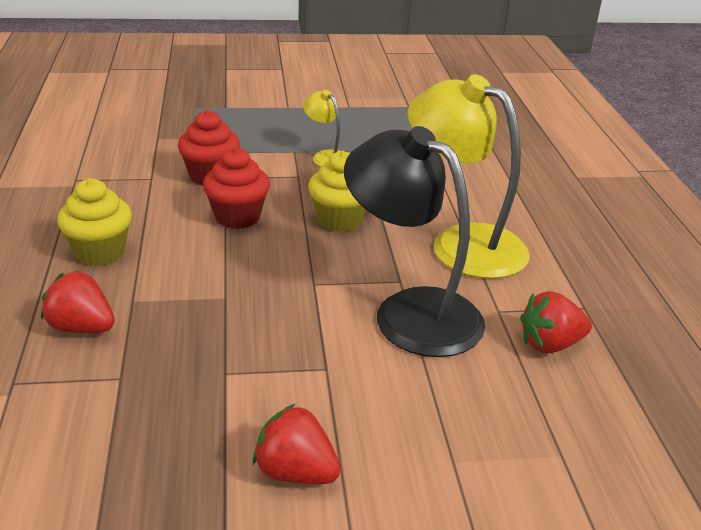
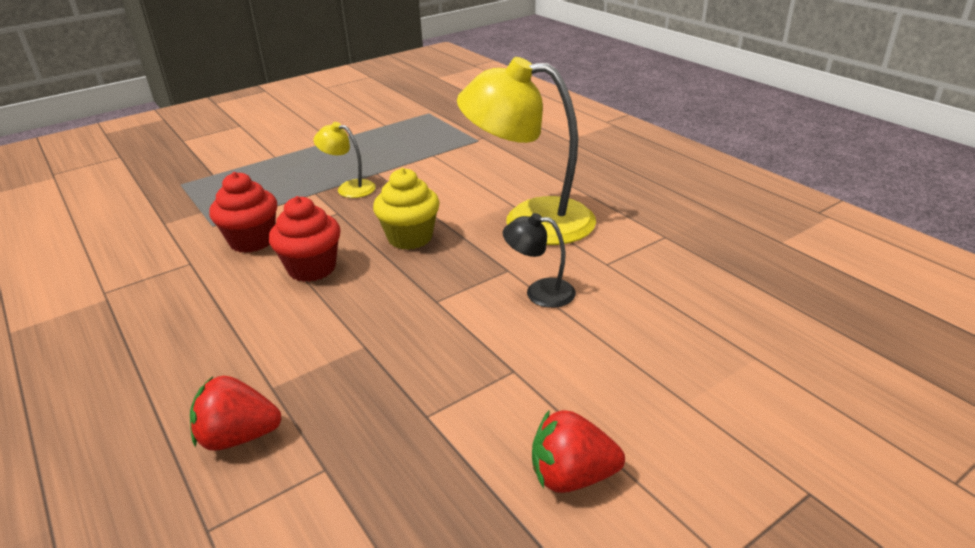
camera: 25 degrees left, 0 degrees up
yellow cupcake [57,178,132,266] -> none
black lamp [344,126,485,357] -> black lamp [503,213,576,308], size x0.47
red strawberry [520,291,592,353] -> none

